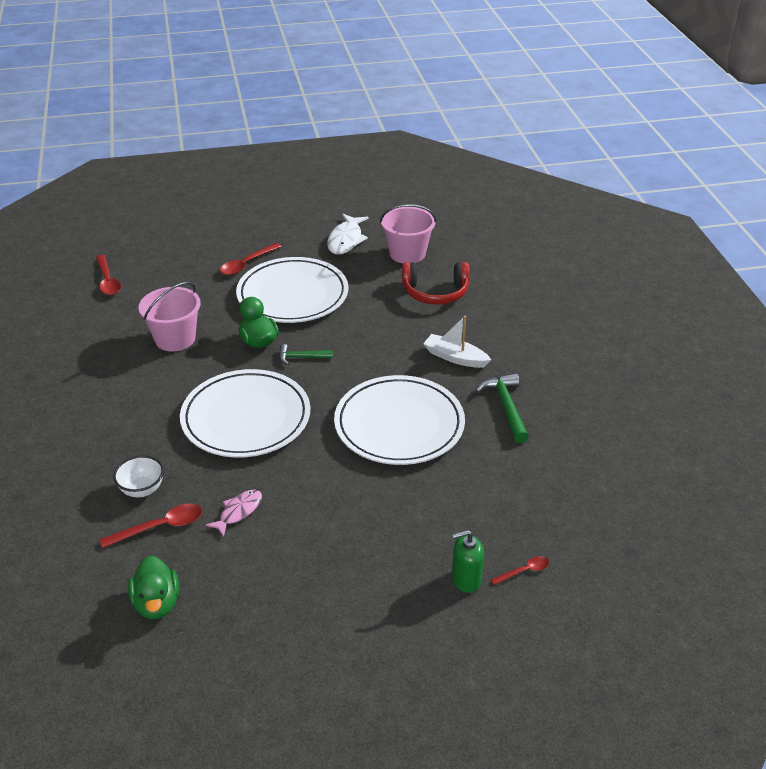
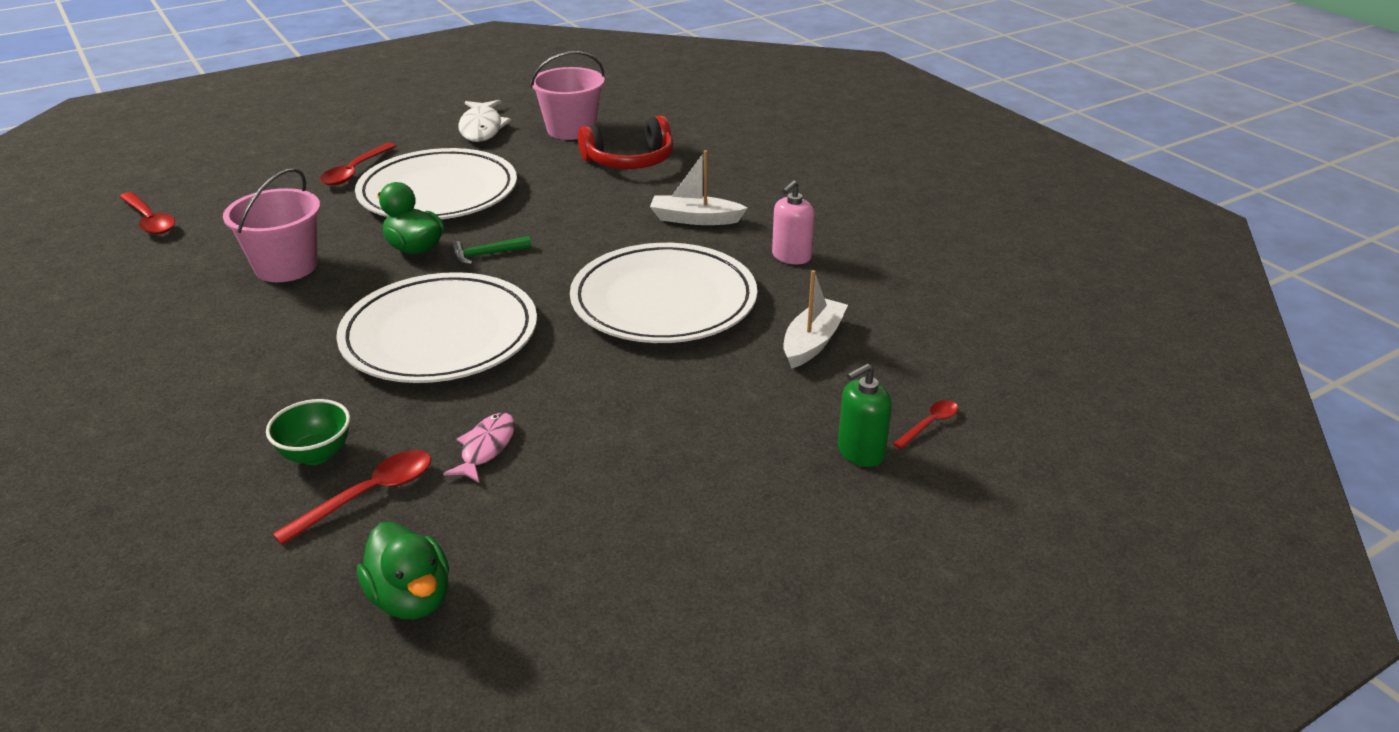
camera: 20 degrees left, 5 degrees down
white bowl [113,455,164,497] -> green bowl [266,399,350,465]
green hammer [475,373,529,443] -> pink soap dispenser [772,180,815,264]
none -> white boat [783,270,848,369]

